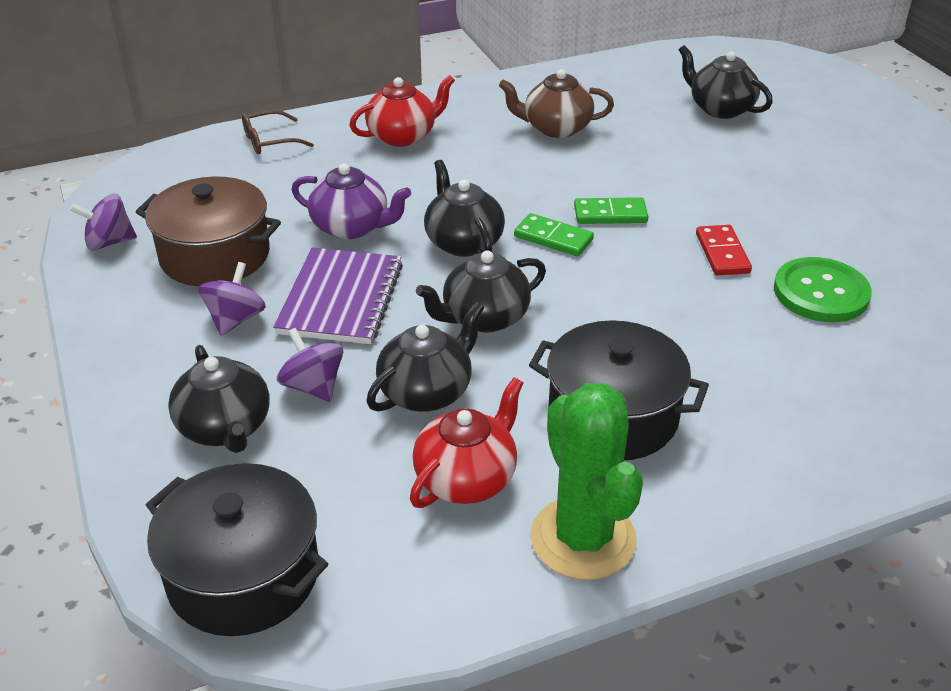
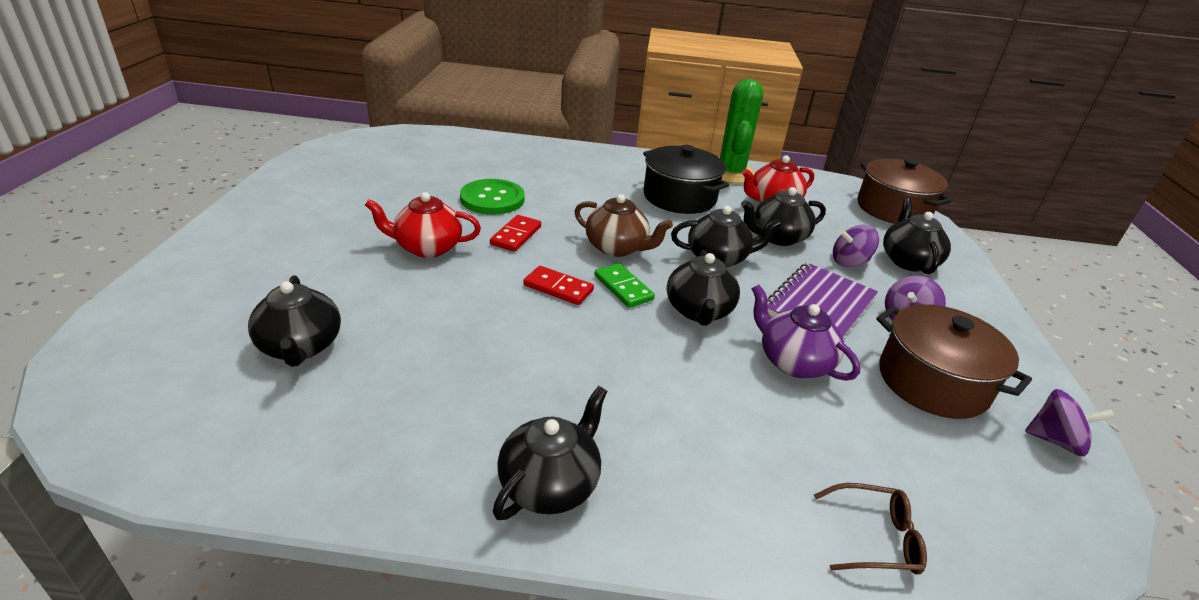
camera: 155 degrees left, 5 degrees down
black pot [146,463,328,636] -> brown pot [857,158,952,224]
purple spinning top [277,328,343,402] -> purple spinning top turned 90 degrees clockwise [833,225,879,267]
red teapot [349,75,455,147] -> red teapot moved to [365,192,481,258]
brown teapot [499,69,614,138] -> brown teapot moved to [574,194,673,257]
green domino [574,197,648,224] -> red domino [523,266,594,305]
none -> black teapot [493,386,607,520]

